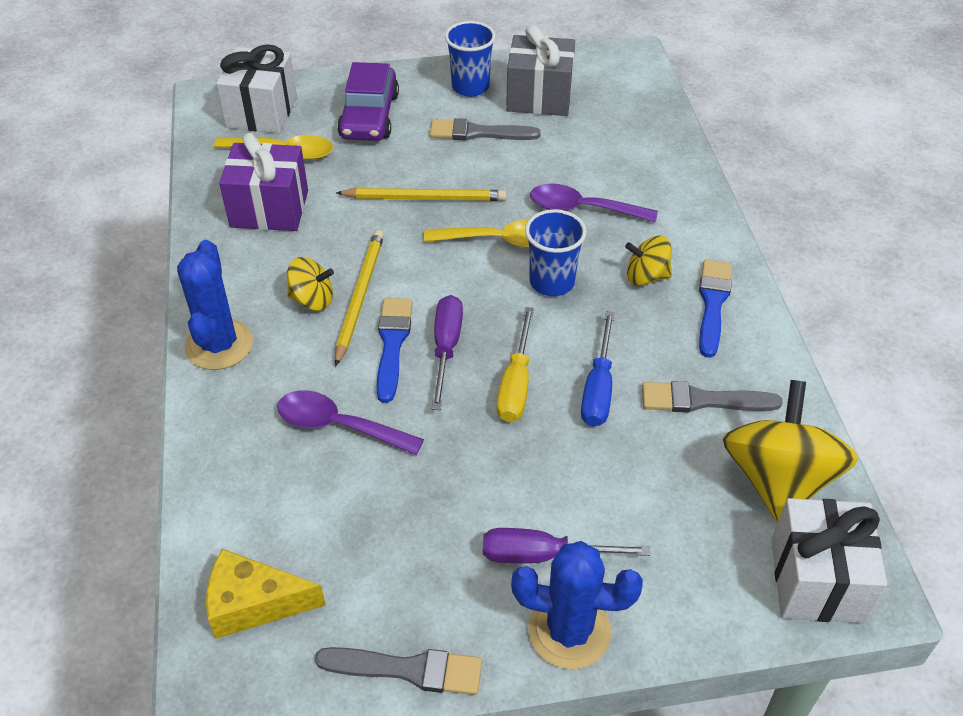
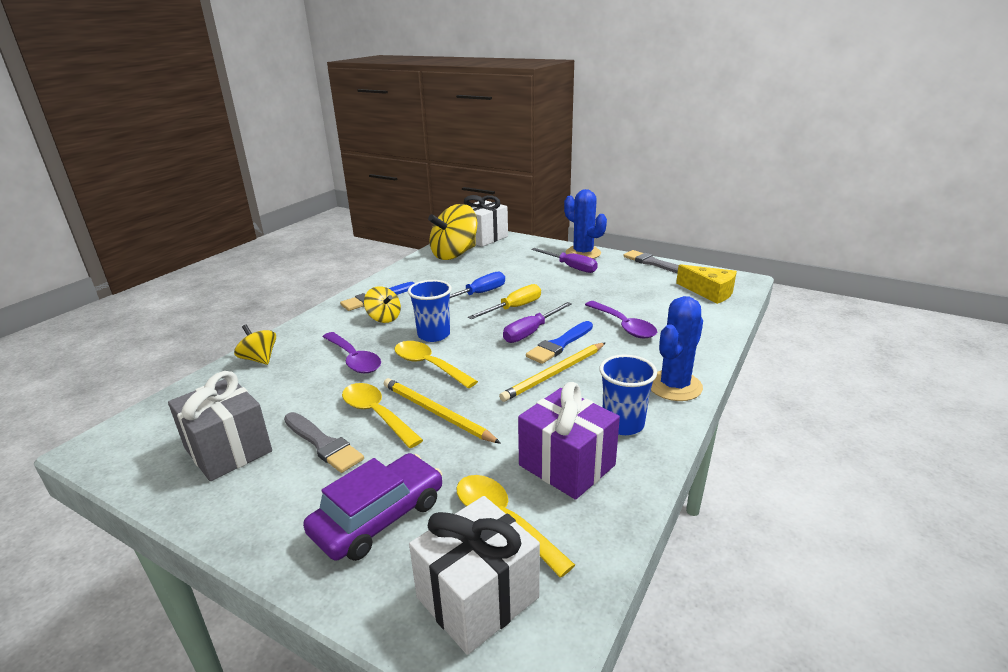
camera: 140 degrees left, 20 degrees down
yellow spinning top [287,257,334,311] -> yellow spinning top moved to [234,325,276,365]
blue cup [445,21,496,97] -> blue cup moved to [599,355,657,435]
grey brush [642,381,783,412] -> none
none -> yellow spoon [342,383,423,448]

